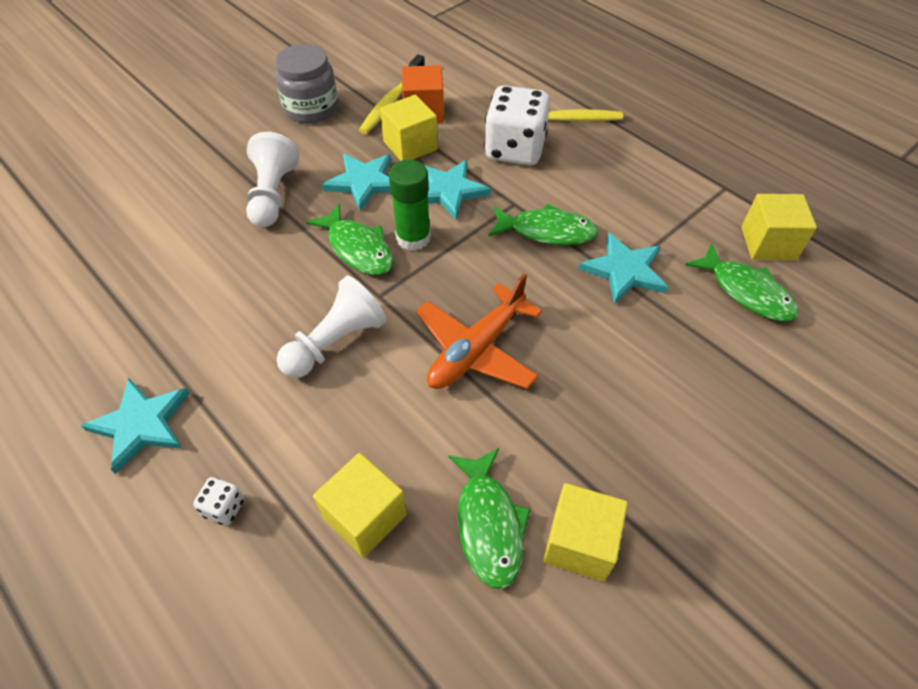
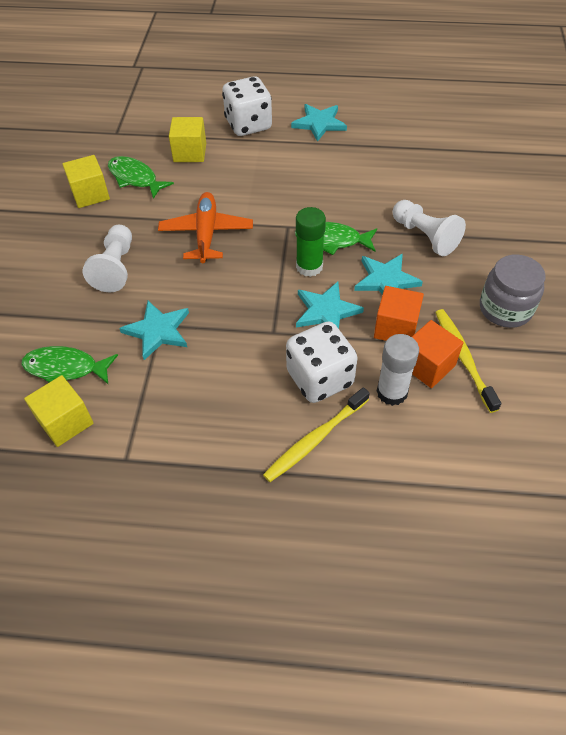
camera: 140 degrees right, 0 degrees up
white dice [193,477,244,525] -> white dice [222,76,272,136], size x2.39
white pawn [277,276,387,378] -> white pawn moved to [83,225,132,292]
yellow cube [380,95,438,161] -> orange cube [374,286,424,341]
green fish [489,203,599,245] -> none
none -> white glue stick [376,334,419,406]

